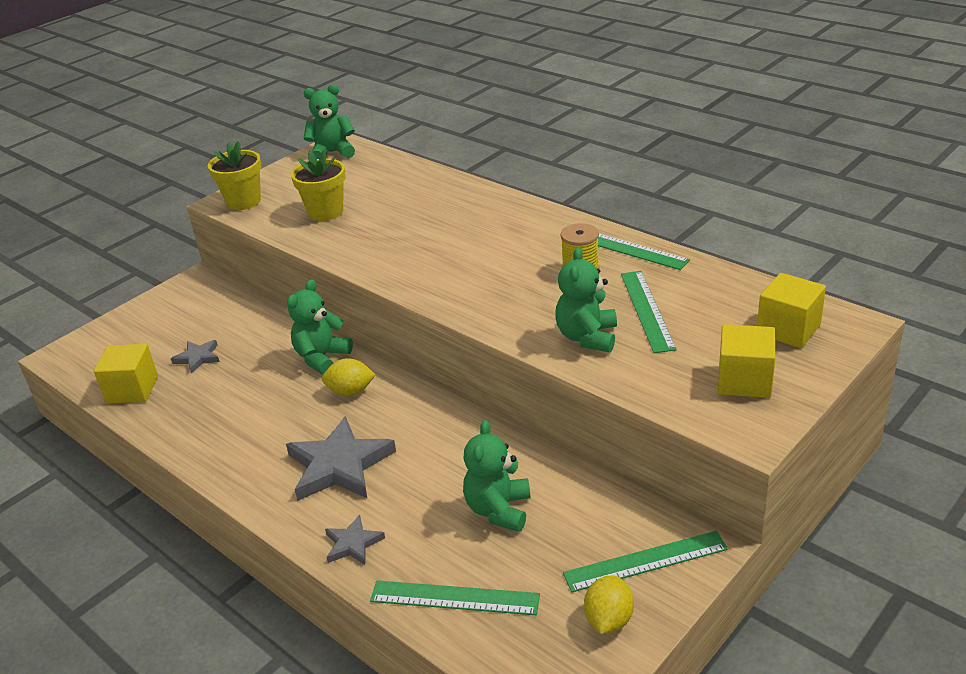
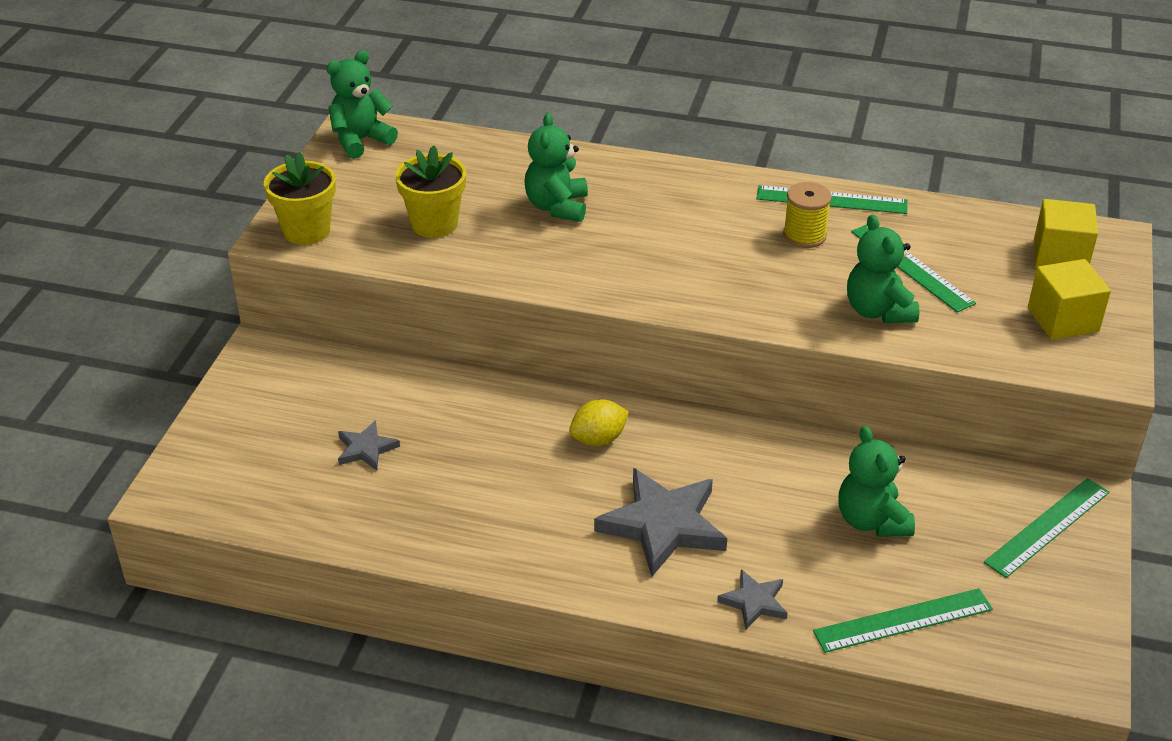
camera: 30 degrees left, 5 degrees up
yellow cube [94,344,158,404] -> none
green teddy bear [287,279,353,374] -> green teddy bear moved to [524,113,588,222]
yellow lemon [584,575,634,634] -> none

